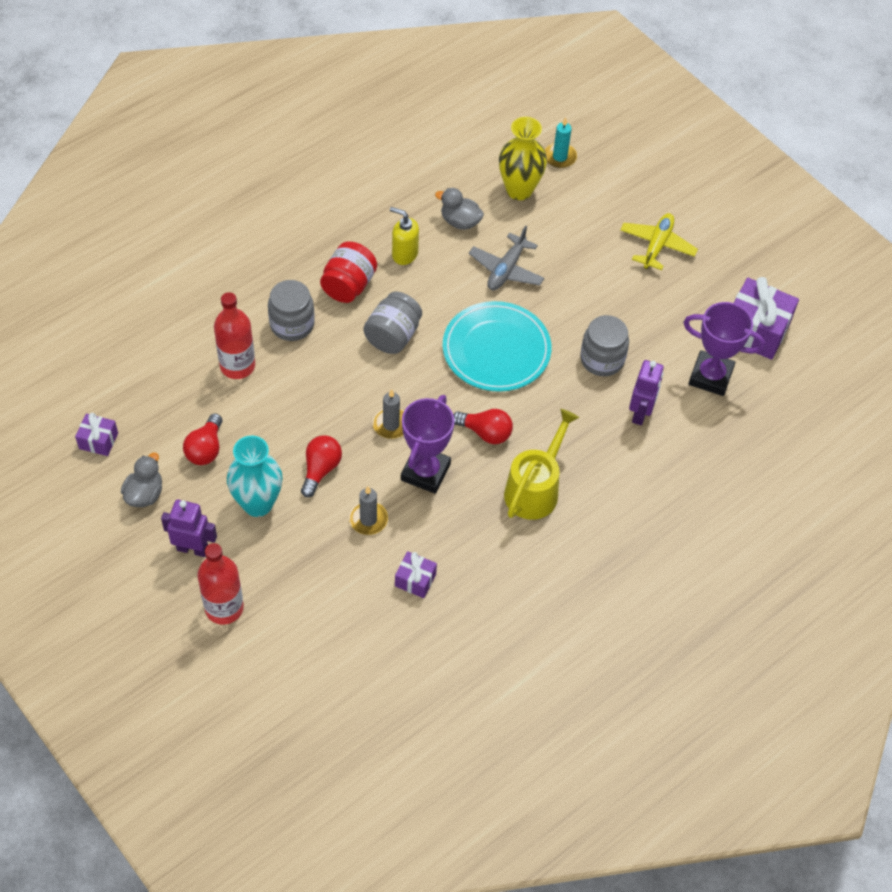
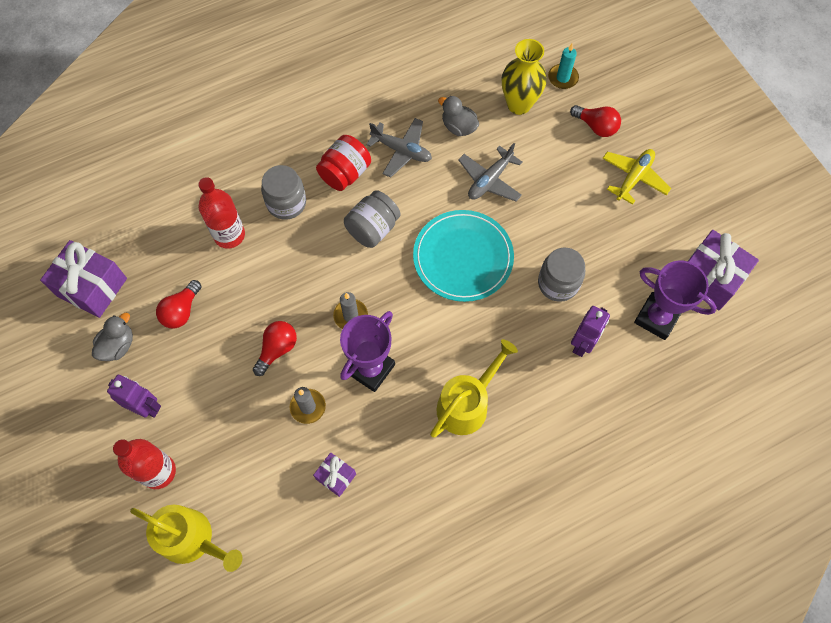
camera: 15 degrees right, 10 degrees up
purple gift [75,413,118,456] -> purple gift [40,240,127,318], size x1.90
turquoise vase [227,436,282,517] -> none
yellow soap dispenser [390,207,419,265] -> grey plane [366,118,432,178]
red light bulb [453,409,513,444] -> red light bulb moved to [570,105,621,137]
none -> yellow watering can [130,505,242,572]

